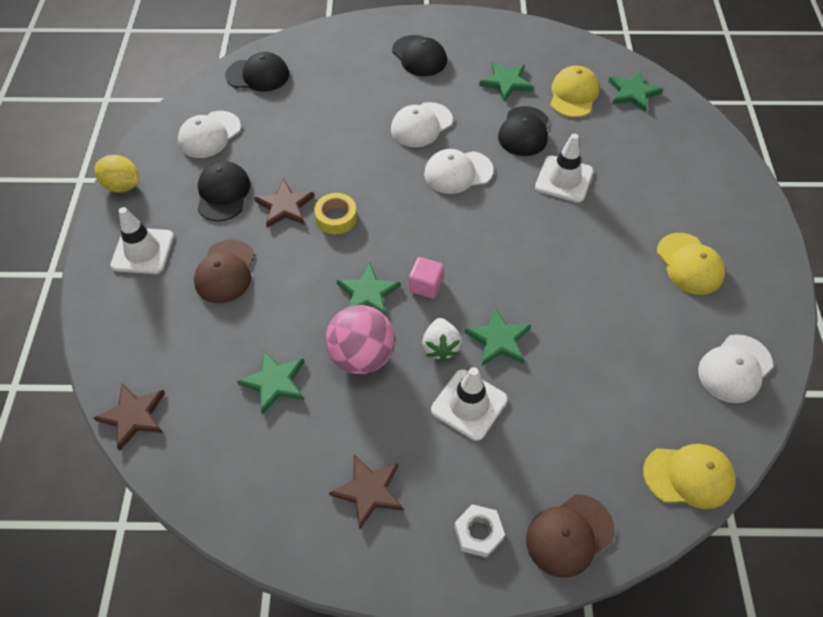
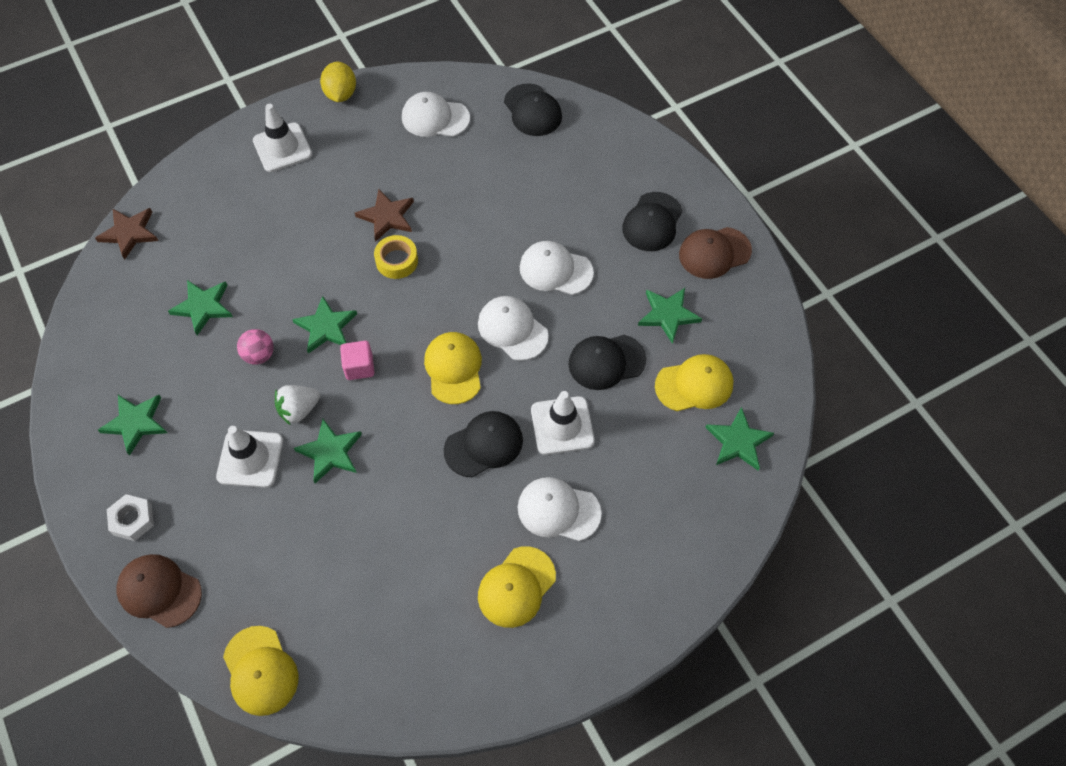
camera: 60 degrees right, 5 degrees up
brown cap [194,240,255,303] -> brown cap moved to [679,227,752,279]
black cap [197,161,250,221] -> black cap moved to [444,411,523,477]
pink ball [326,305,395,374] -> pink ball [237,329,274,364], size x0.55
brown star [329,455,403,529] -> green star [98,395,167,456]
white cap [698,334,773,403] -> white cap moved to [518,477,602,541]
none -> yellow cap [424,332,482,404]

